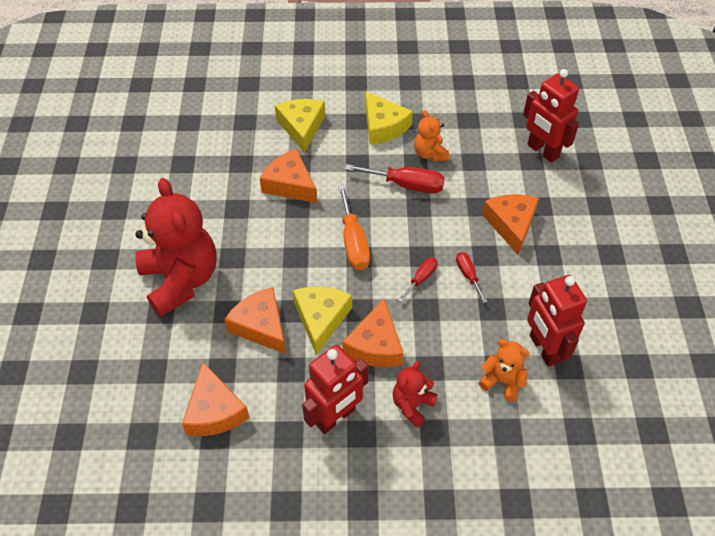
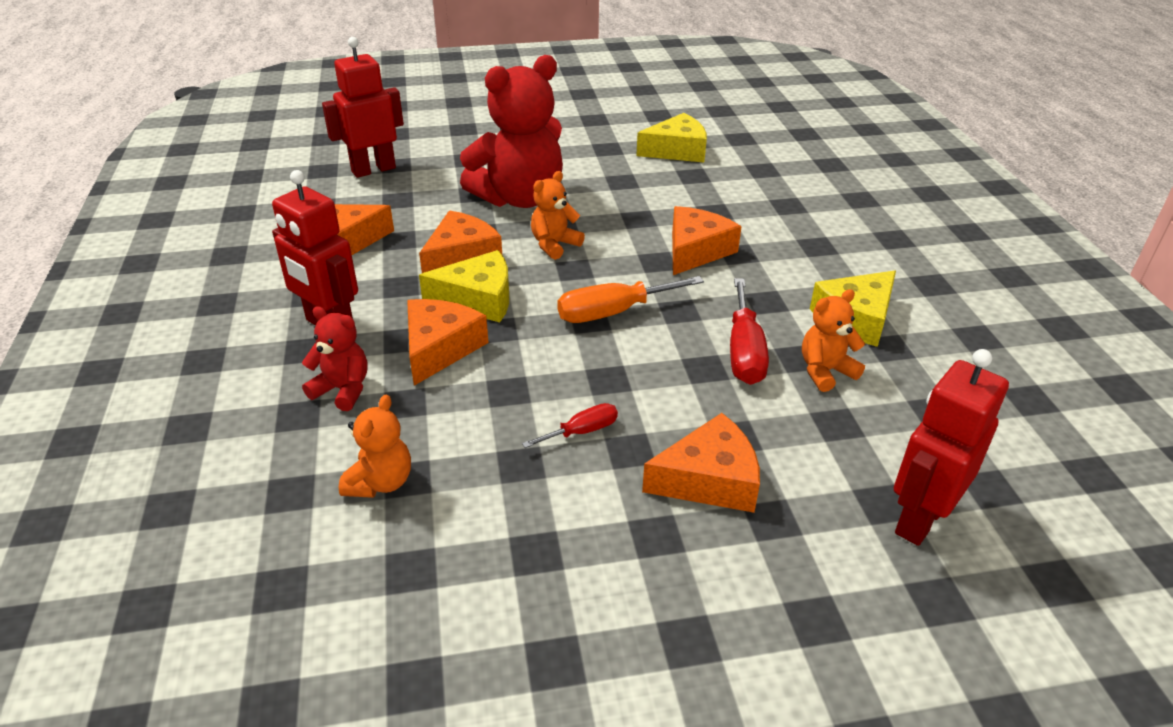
camera: 80 degrees right, 15 degrees down
yellow cheese [275,99,325,153] -> yellow cheese moved to [636,113,707,162]
orange cheese [342,299,404,367] -> orange cheese turned 105 degrees clockwise [407,299,489,386]
red screwdriver [398,257,438,302] -> none
red robot [527,275,587,367] -> red robot moved to [322,37,404,178]
none -> orange teddy bear [531,171,585,260]

